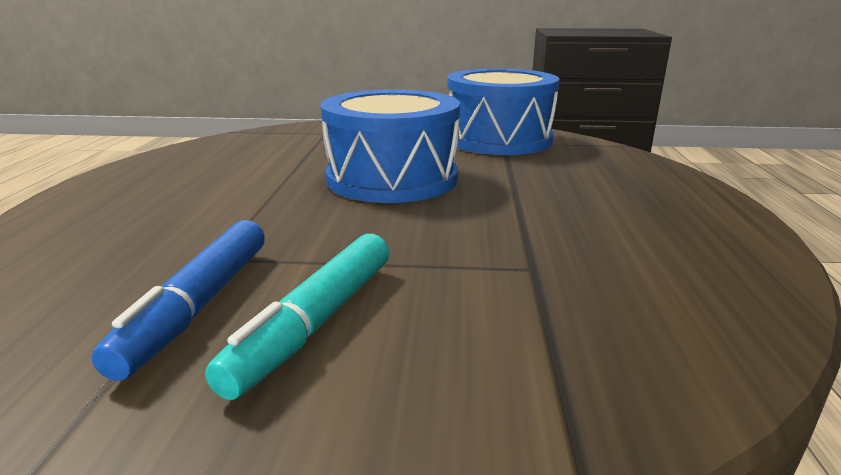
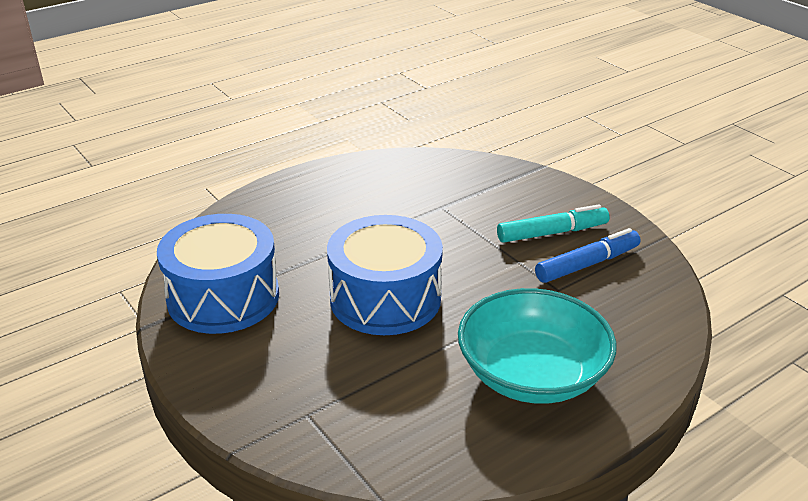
camera: 130 degrees left, 10 degrees up
none -> turquoise bowl [458,288,616,404]

